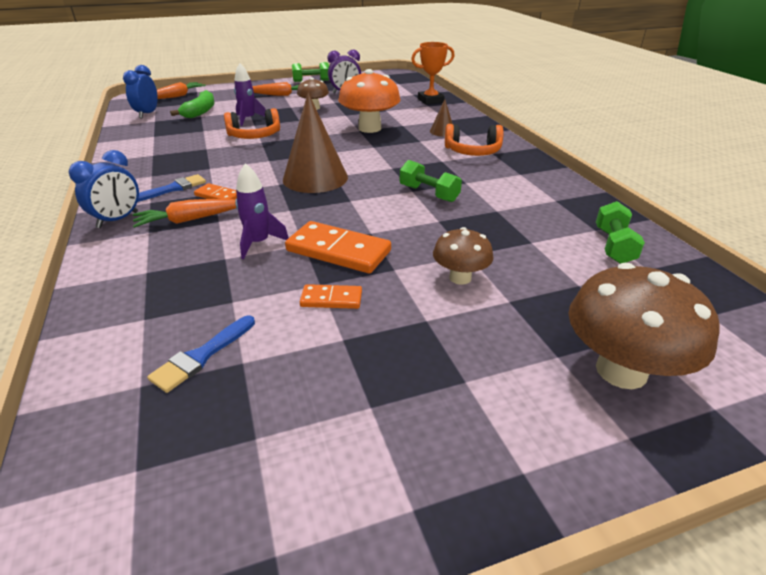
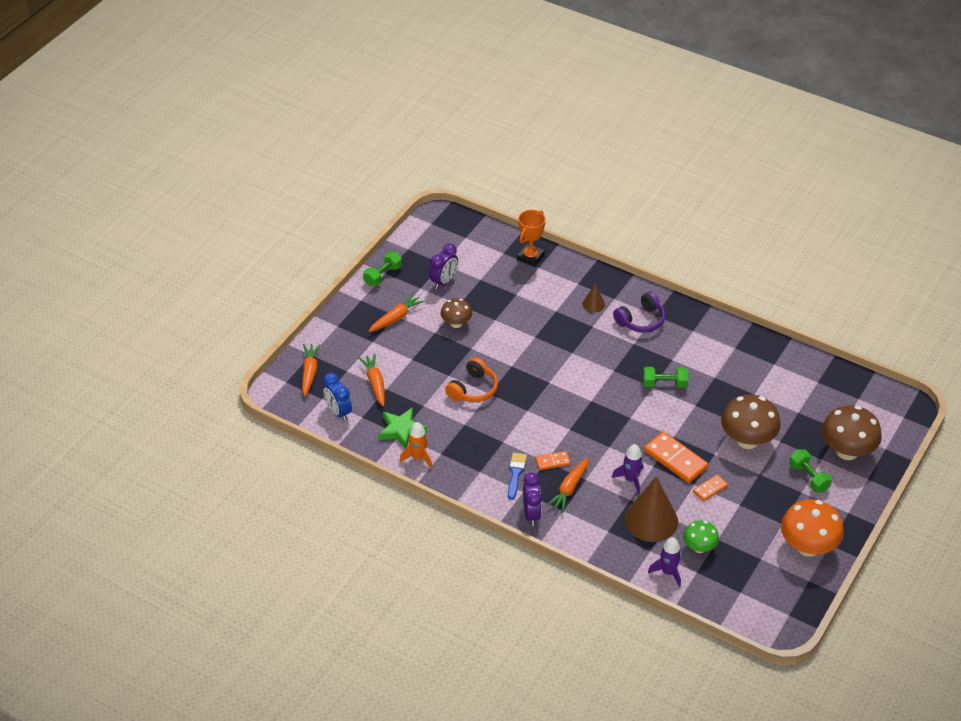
camera: 40 degrees left, 10 degrees up
blue clock [69,150,139,228] -> purple clock [523,473,542,526]
blue brush [147,315,255,393] -> green mushroom [683,520,719,553]
green banana [170,90,215,118] -> orange carrot [358,354,385,406]
purple rocket [234,63,266,126] -> purple rocket moved to [648,537,681,587]
brown cone [283,93,348,193] -> brown cone moved to [624,476,678,542]
orange domino [285,221,391,273] -> orange domino turned 60 degrees clockwise [644,431,708,483]
orange mushroom [338,69,400,133] -> orange mushroom moved to [781,500,844,557]
brown mushroom [433,227,494,285] -> brown mushroom [721,395,781,449], size x1.74
orange headphones [445,124,504,156] -> purple headphones [613,291,665,333]
green dumbbell [596,201,645,264] -> green dumbbell moved to [789,449,832,493]
none -> green star [378,407,427,449]
none -> orange rocket [399,422,433,469]

